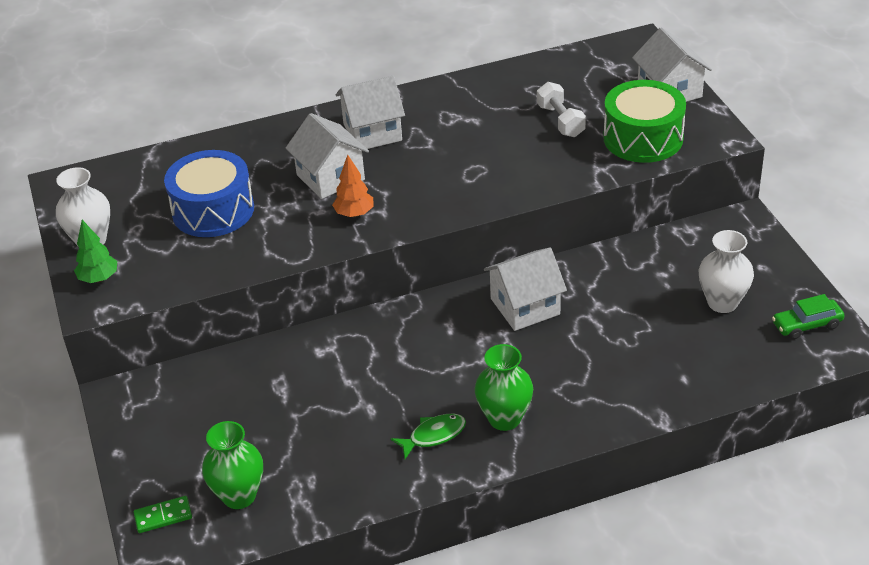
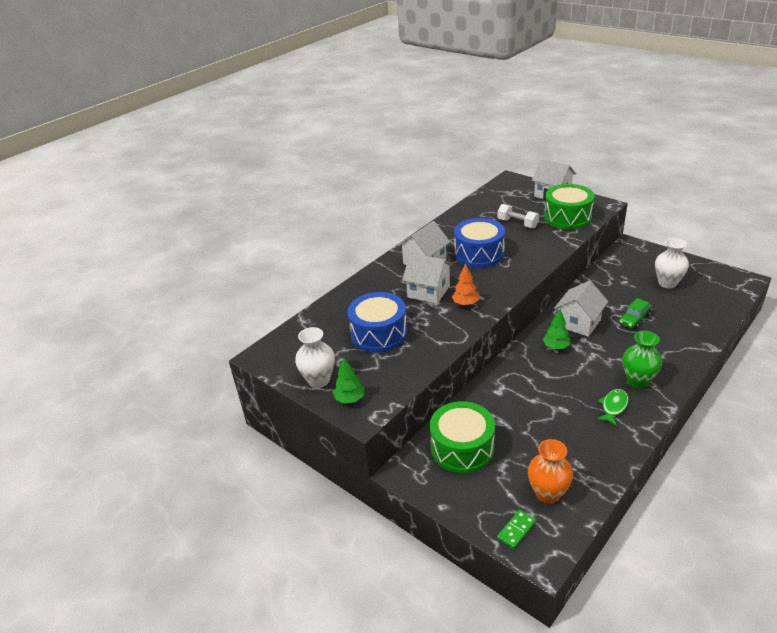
camera: 30 degrees left, 5 degrees down
green vase [202,421,263,509] -> orange vase [528,439,573,504]
green car [772,294,845,339] -> green car moved to [619,298,652,329]
none -> green drum [430,401,495,473]
none -> blue drum [454,218,505,268]
none -> green tree [543,309,570,350]

